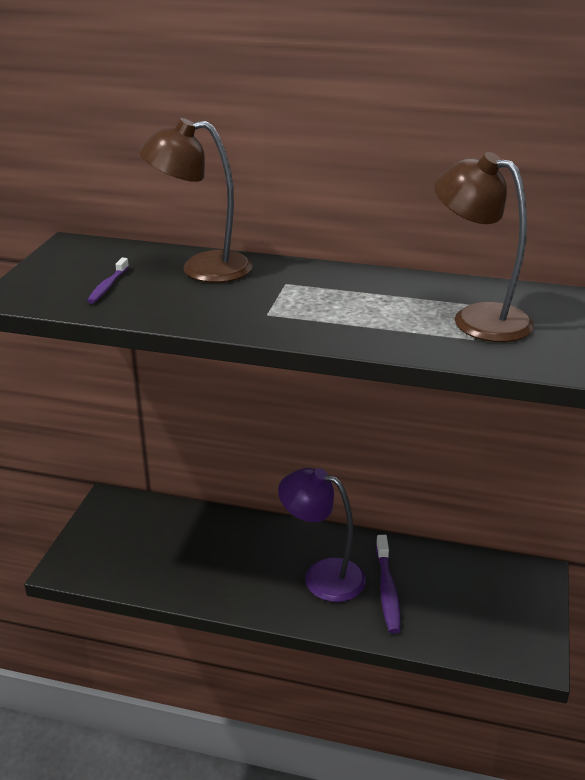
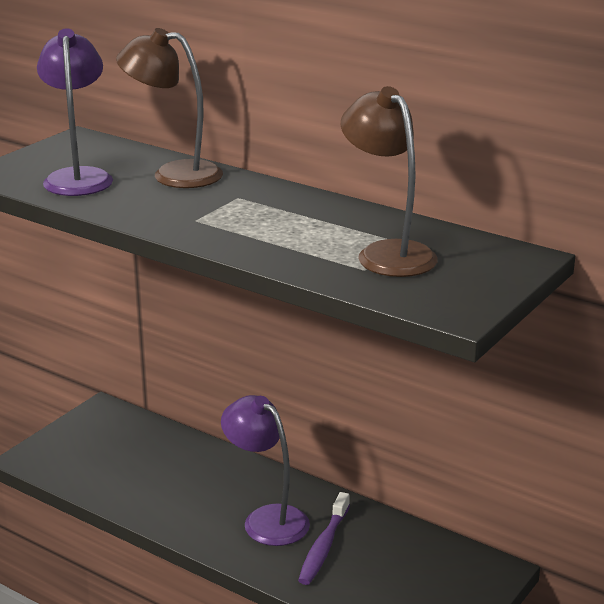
camera: 20 degrees right, 5 degrees down
purple toothbrush [87,258,129,304] -> purple lamp [37,28,113,196]

